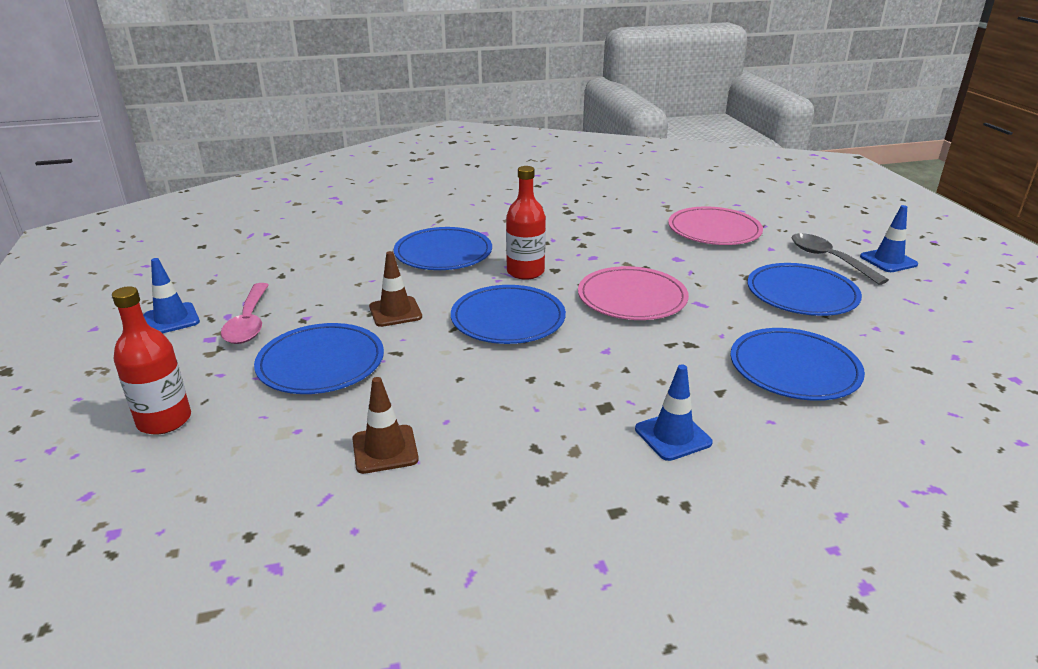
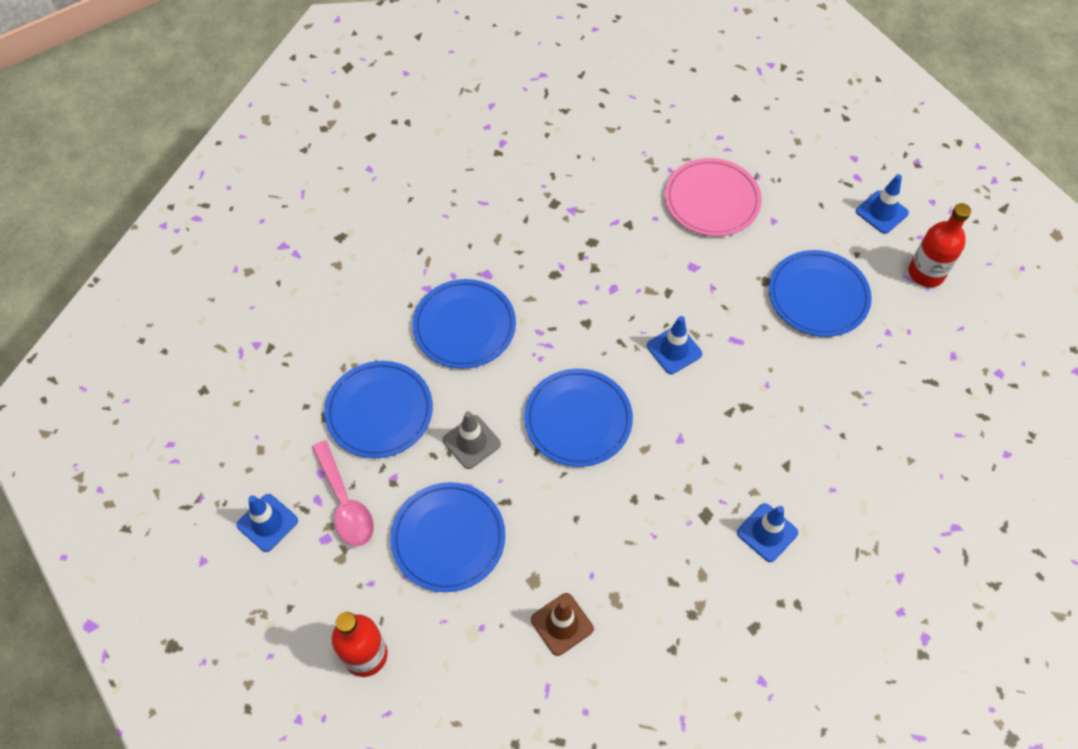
camera: 20 degrees left, 30 degrees up
brown traffic cone [369,251,422,327] -> grey traffic cone [443,411,501,469]
red bottle [506,166,546,280] -> red bottle moved to [908,203,971,287]
pink plate [578,266,689,320] -> blue traffic cone [647,316,702,374]
blue plate [730,328,865,401] -> blue plate moved to [324,361,433,458]
grey spoon [792,233,889,285] -> none

